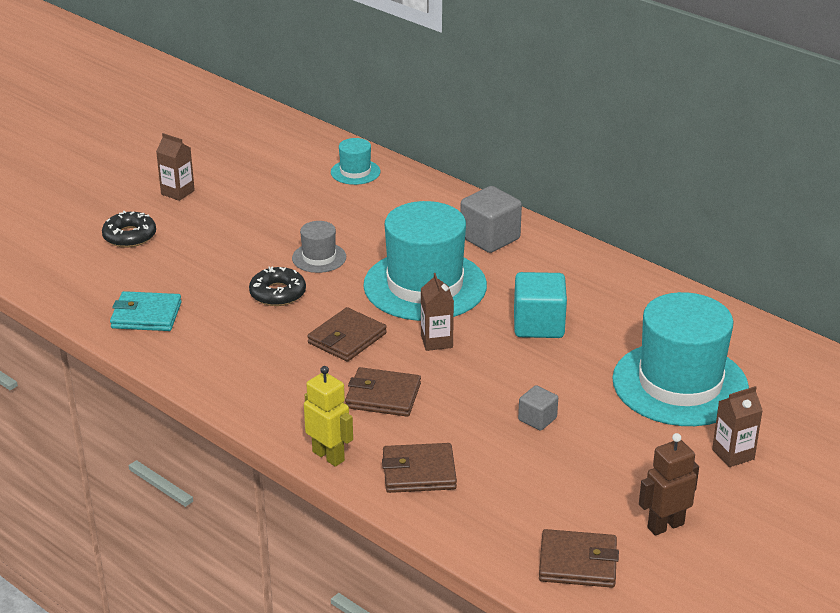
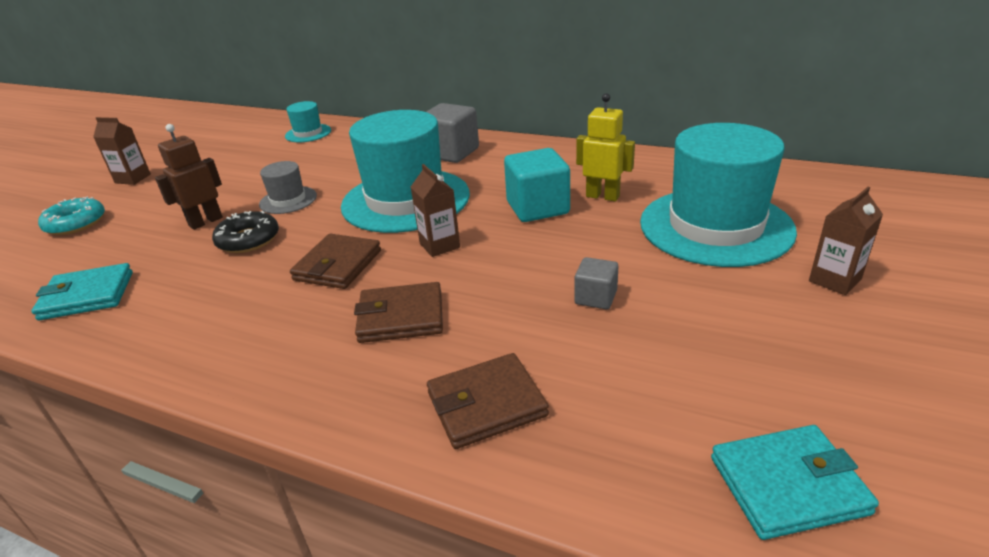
camera: 15 degrees left, 0 degrees up
black donut [102,211,156,247] -> turquoise donut [38,197,105,235]
yellow robot [304,366,353,467] -> yellow robot moved to [576,93,635,201]
brown wallet [539,529,619,588] -> turquoise wallet [711,425,879,540]
brown robot [639,433,699,536] -> brown robot moved to [155,124,223,230]

